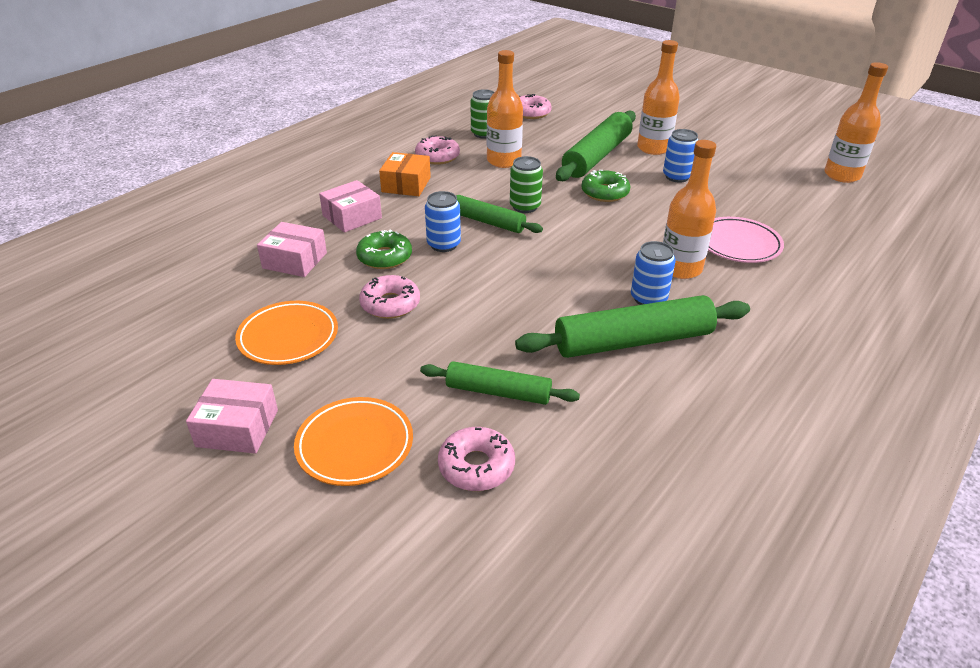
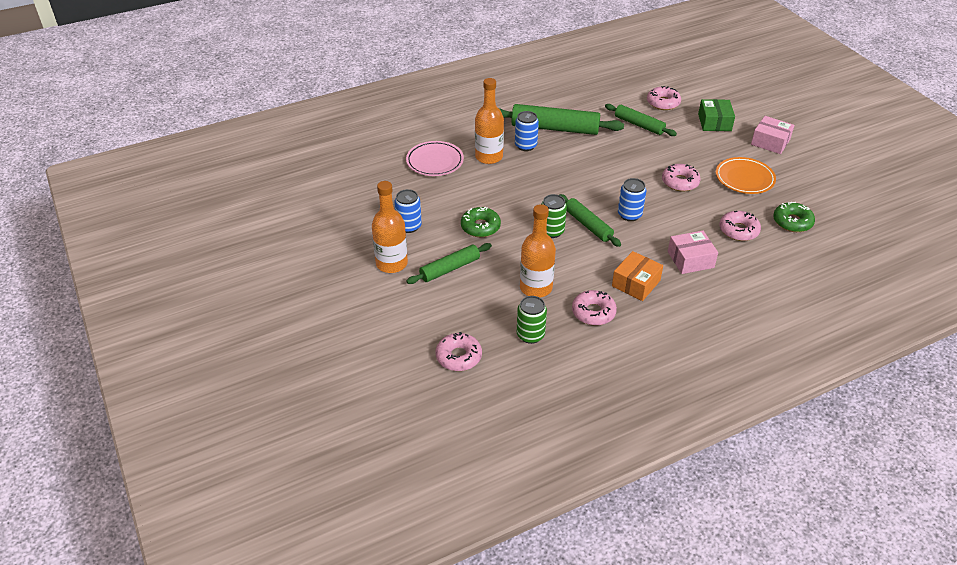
camera: 155 degrees left, 5 degrees up
pink box [257,222,327,277] -> pink donut [719,211,761,241]
orange plate [294,397,413,486] -> green box [698,99,735,131]
green donut [356,230,412,269] -> green donut moved to [773,202,815,232]
green rolling pin [556,111,636,181] -> green rolling pin [406,243,492,284], size x0.61
orange bottle [825,62,888,183] -> none

